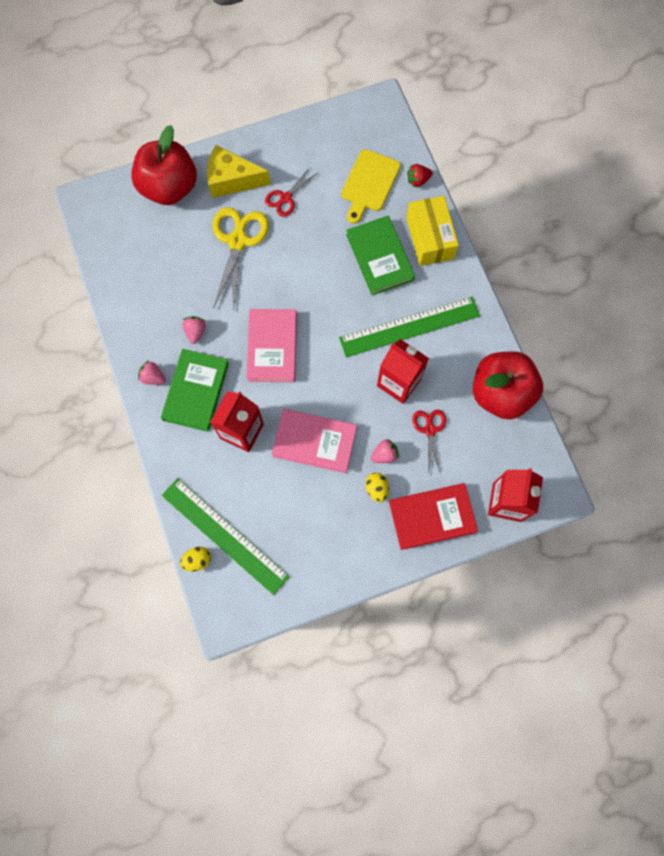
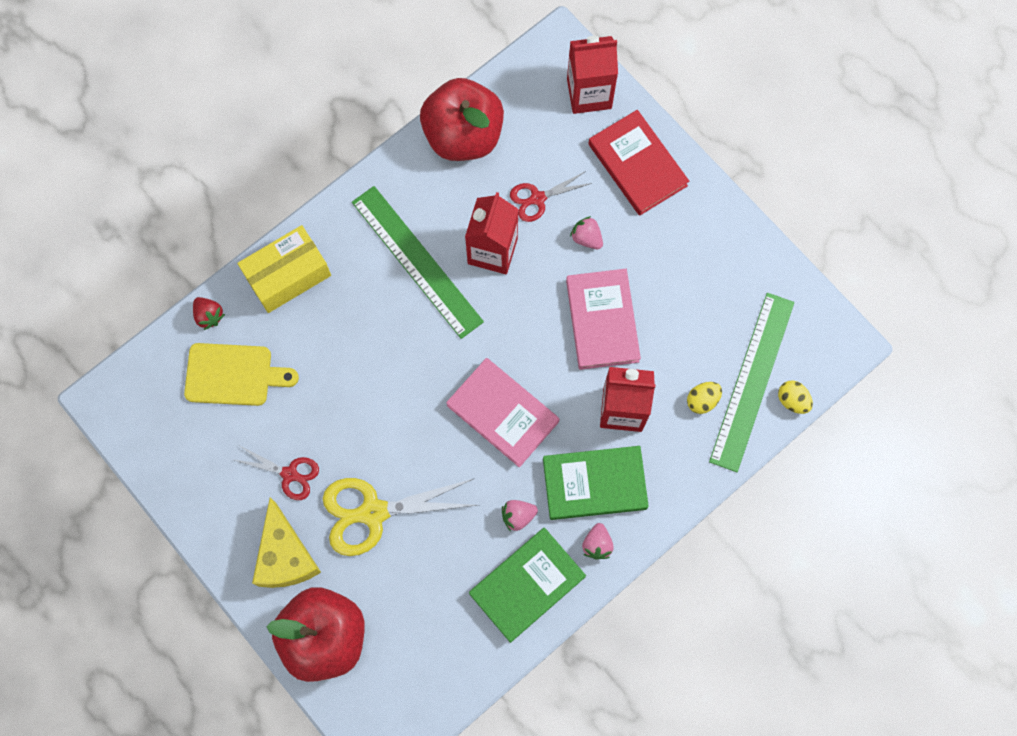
camera: 110 degrees left, 0 degrees up
pink book [247,309,297,382] -> pink book turned 60 degrees clockwise [446,358,560,467]
green book [346,216,415,295] -> green book moved to [469,528,586,643]
yellow egg [365,473,389,502] -> yellow egg moved to [687,382,722,414]

